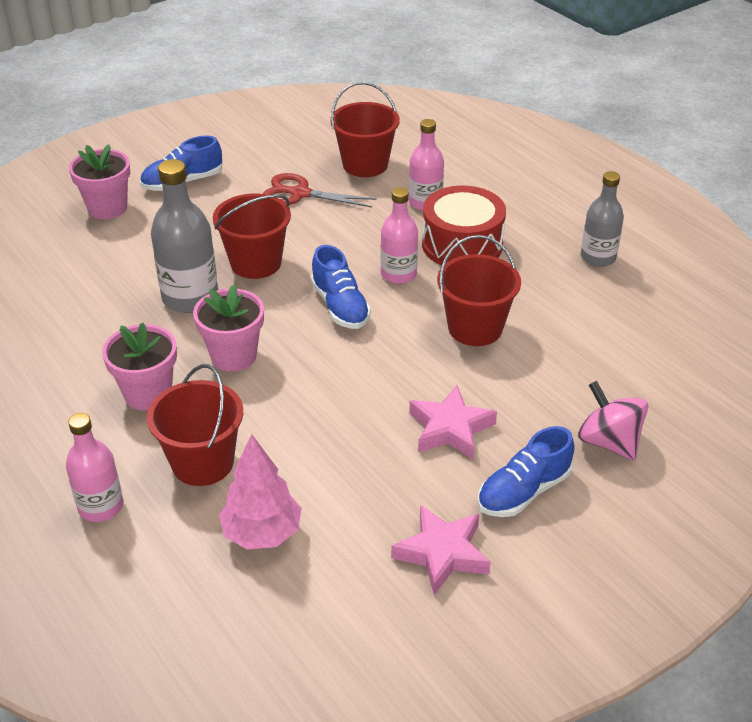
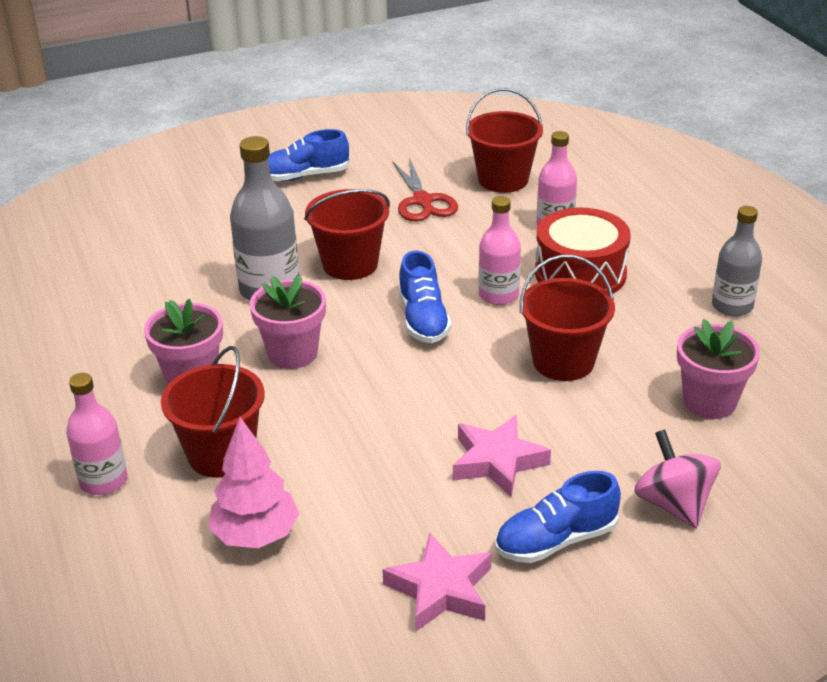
camera: 15 degrees right, 5 degrees down
pink flower pot [69,144,130,219] -> pink flower pot moved to [677,319,760,419]
red scissors [263,173,377,208] -> red scissors turned 135 degrees counterclockwise [393,158,458,221]

